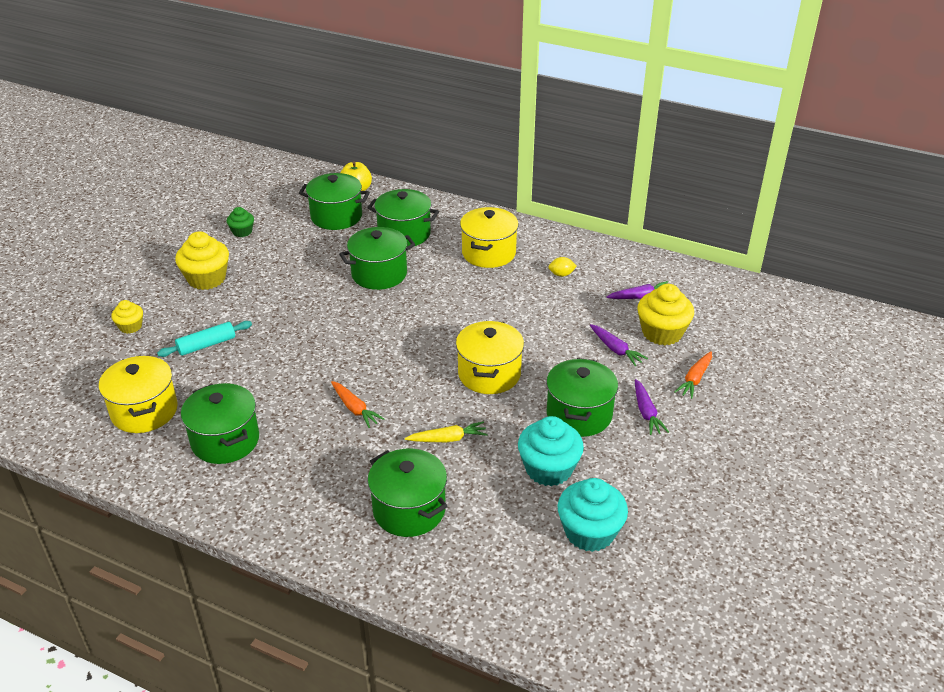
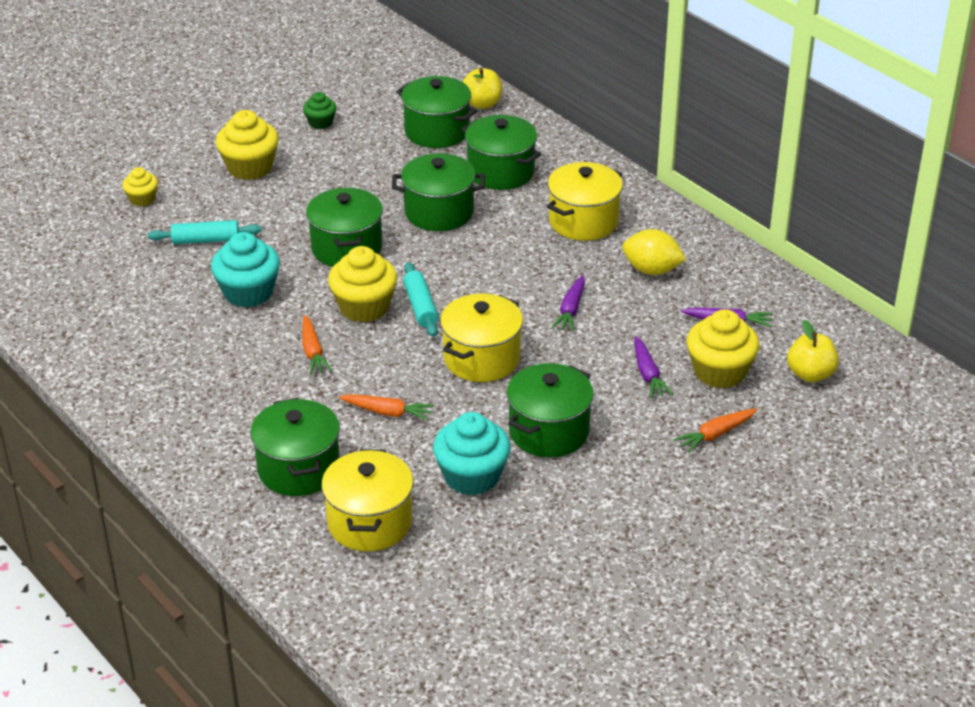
camera: 25 degrees right, 0 degrees up
yellow pot [99,355,178,433] -> yellow pot moved to [321,449,413,551]
green pot [181,383,259,464] -> green pot moved to [306,188,383,267]
yellow carrot [405,421,488,442] -> orange carrot [339,394,434,421]
yellow lemon [548,257,577,277] -> yellow lemon [622,229,686,275], size x1.78
turquoise cupcake [558,478,628,552] -> turquoise cupcake moved to [211,232,280,307]
purple carrot [635,379,669,435] -> purple carrot moved to [552,275,585,332]
none -> yellow cupcake [328,246,397,322]
none -> turquoise rolling pin [403,262,438,337]
none -> yellow apple [787,320,839,382]

